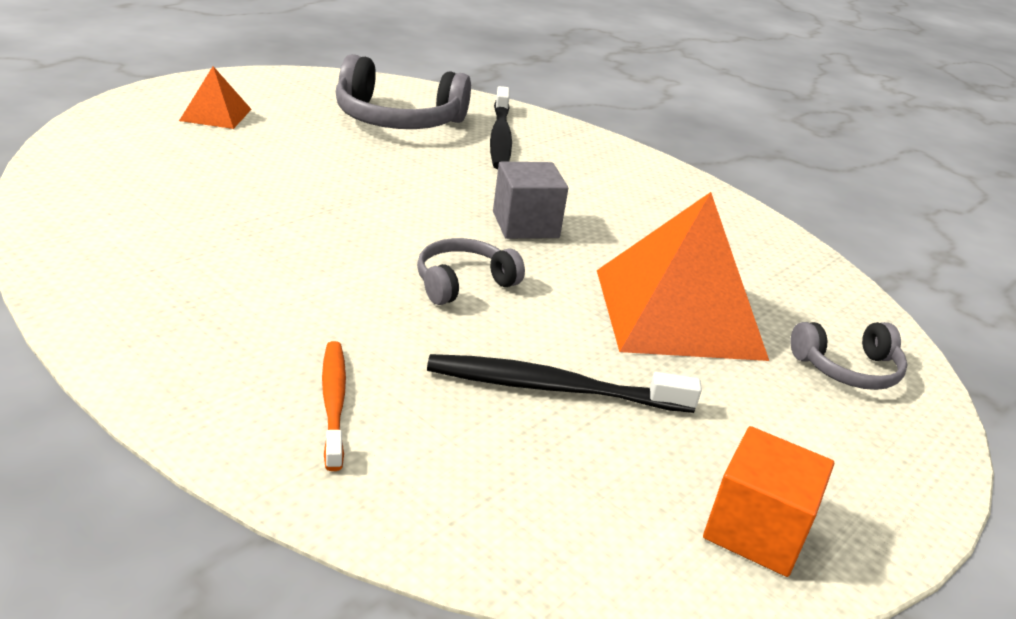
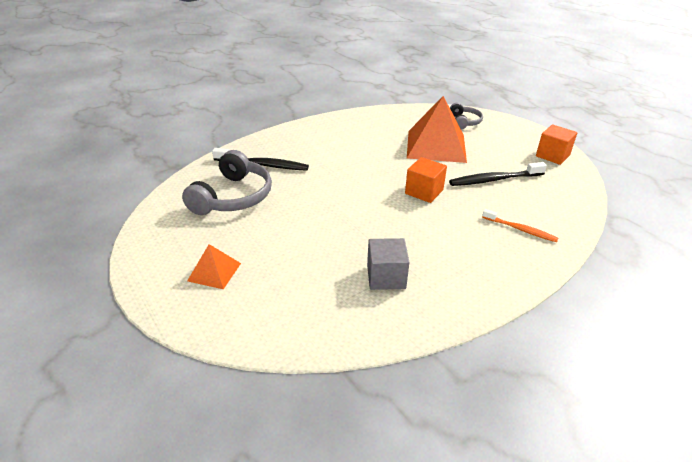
camera: 75 degrees left, 5 degrees up
orange toothbrush [322,341,346,471] -> orange toothbrush turned 150 degrees counterclockwise [482,209,559,242]
grey headphones [417,238,525,305] -> orange cube [405,157,447,203]
black toothbrush [427,354,702,413] -> black toothbrush turned 60 degrees clockwise [449,162,547,186]
grey cube [493,162,568,239] -> grey cube moved to [367,238,409,290]

